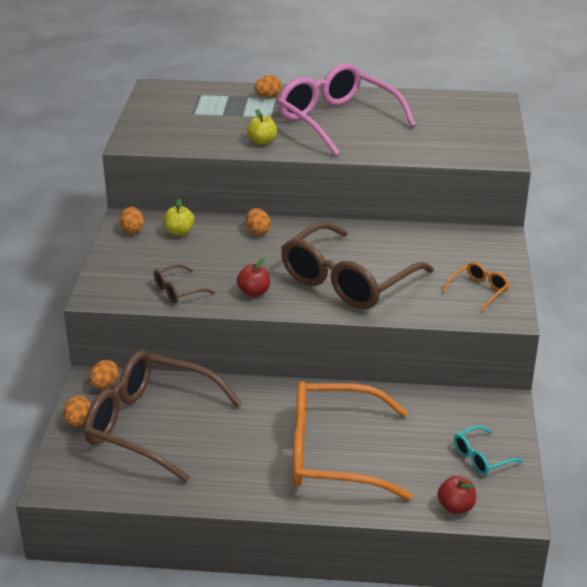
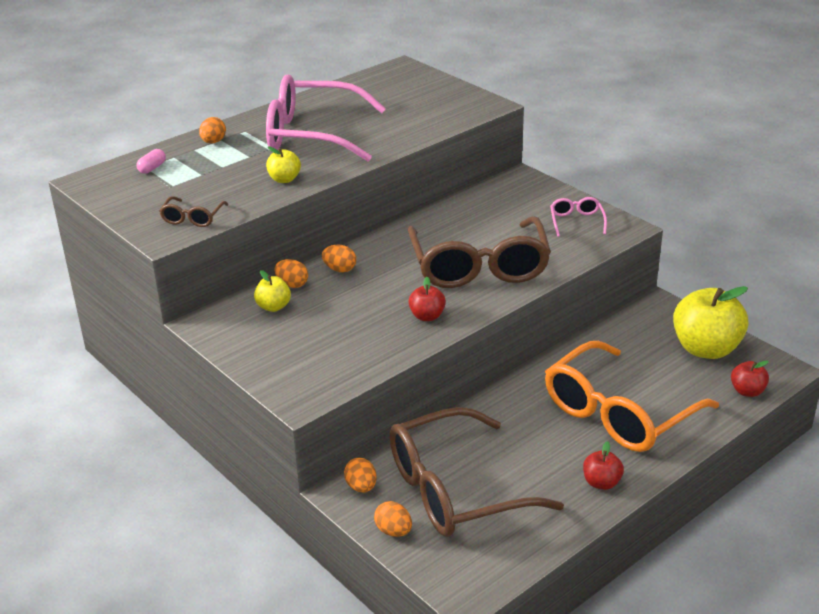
camera: 45 degrees left, 0 degrees up
orange egg [120,207,144,234] -> orange egg moved to [274,259,308,288]
brown glasses [154,264,215,303] -> brown glasses moved to [159,196,228,227]
orange glasses [443,262,509,312] -> pink glasses [550,197,607,237]
turquoise glasses [454,426,524,474] -> yellow apple [673,286,748,359]
none -> pink capsule [136,149,166,174]
none -> red apple [583,441,624,490]

